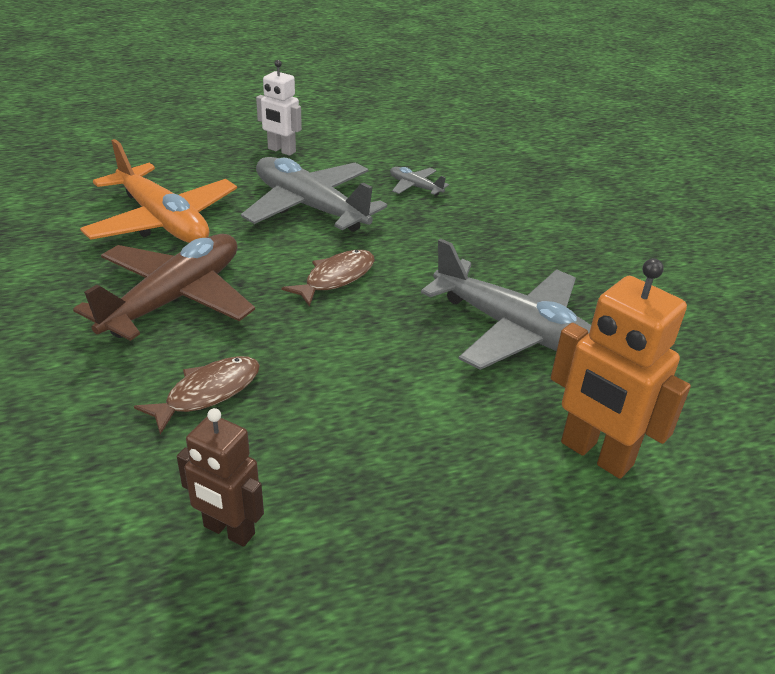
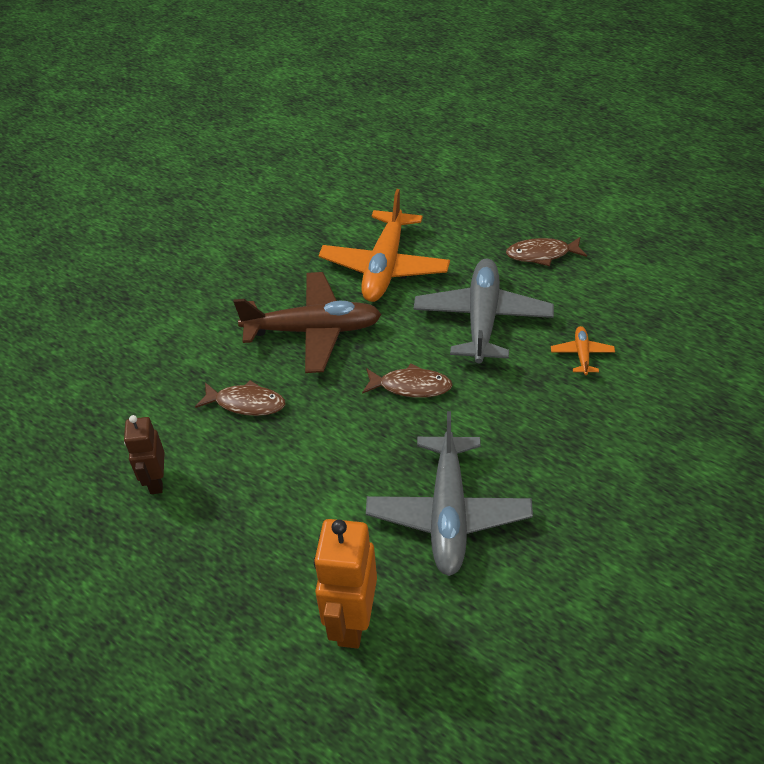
camera: 60 degrees right, 10 degrees up
white robot [256,60,302,156] -> brown fish [506,237,587,266]
grey plane [390,167,449,196] -> orange plane [551,326,615,375]

